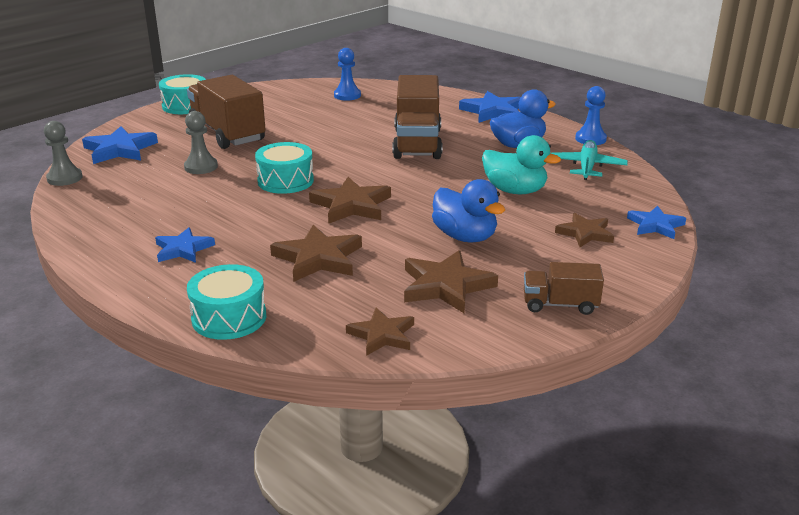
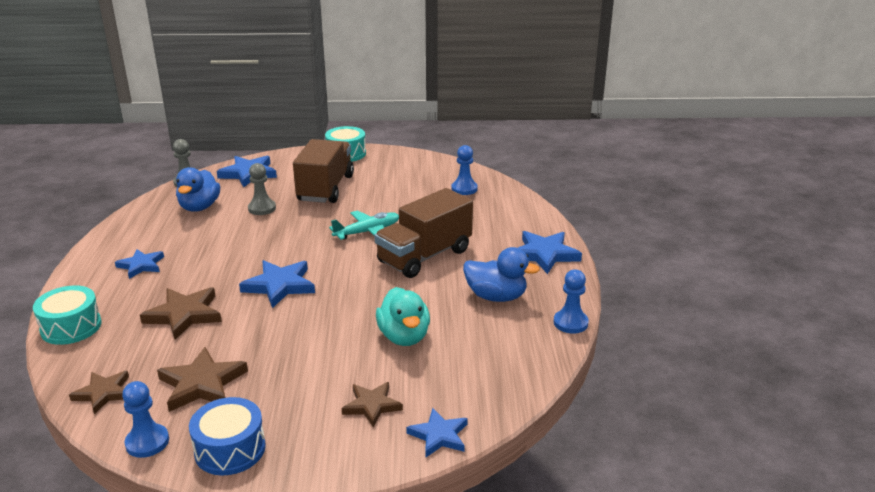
camera: 45 degrees right, 0 degrees up
turquoise drum [255,142,314,194] -> none
brown star [309,177,391,224] -> blue star [239,260,315,308]
blue duck [432,179,505,242] -> blue duck moved to [176,167,220,212]
brown truck [524,262,604,315] -> blue drum [189,397,266,475]
turquoise plane [550,140,628,180] -> turquoise plane moved to [329,210,399,240]
none -> blue pawn [122,381,169,458]

